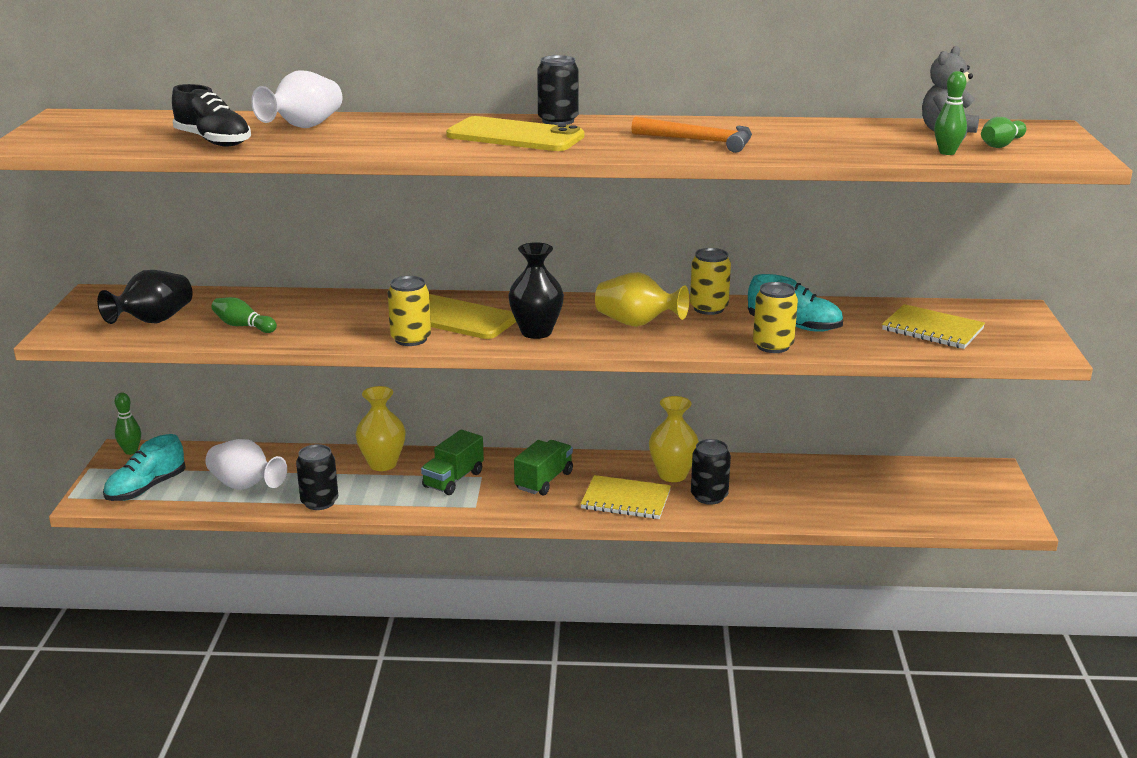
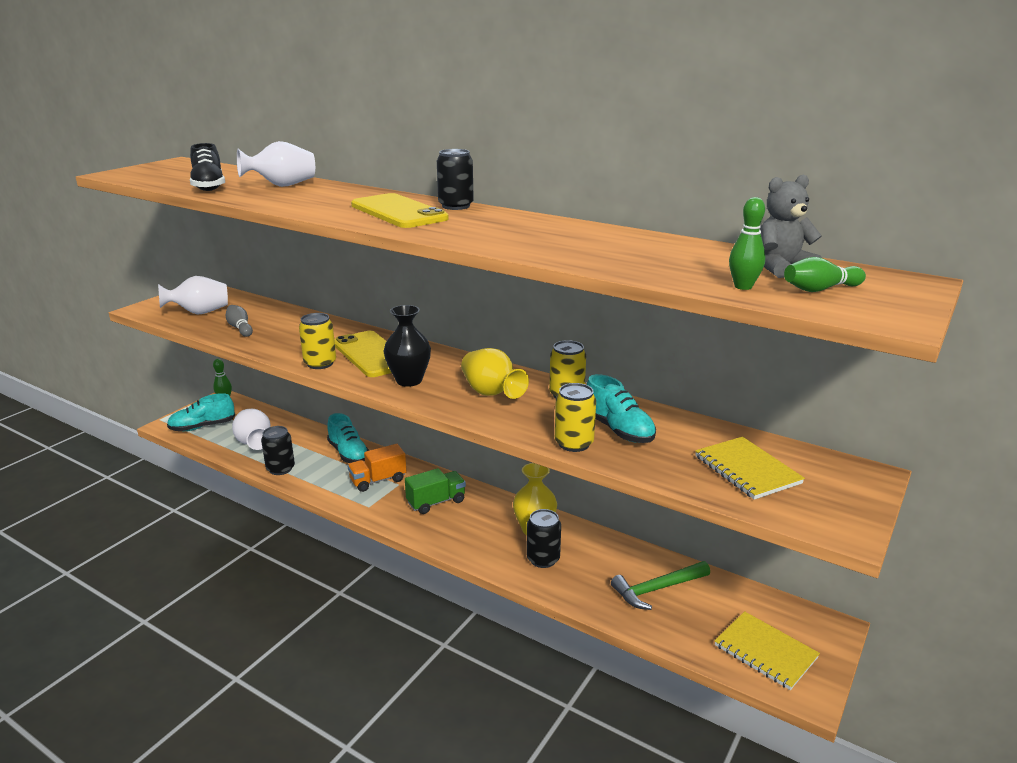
camera: 30 degrees right, 0 degrees up
black vase [97,270,193,324] -> white vase [158,276,228,315]
green bowling pin [211,297,277,333] -> grey bowling pin [225,305,253,337]
yellow vase [356,386,405,471] -> turquoise shoe [327,413,369,463]
green truck [421,430,484,495] -> orange truck [347,444,407,492]
yellow notebook [581,475,671,519] -> yellow notebook moved to [715,611,820,690]
orange hammer [631,117,752,153] -> none
none -> green hammer [611,561,710,610]

